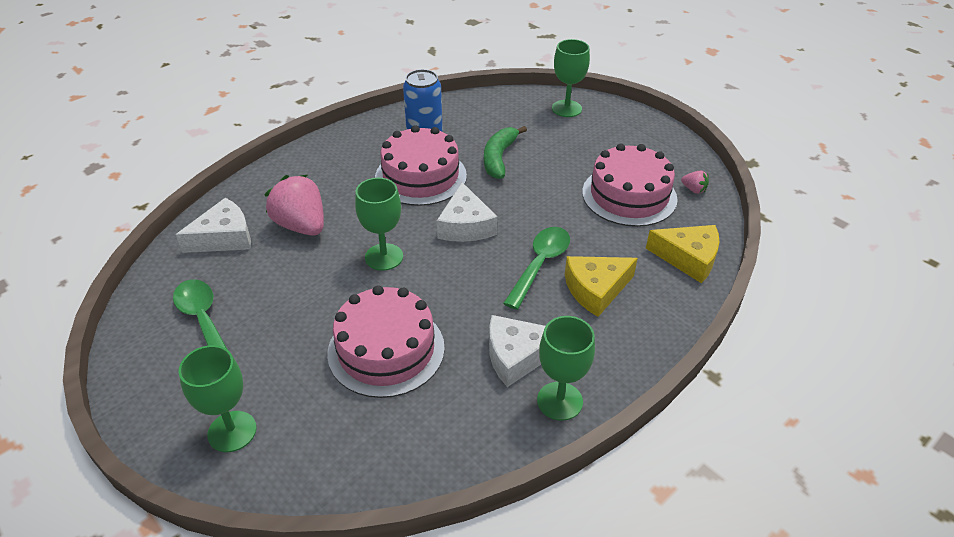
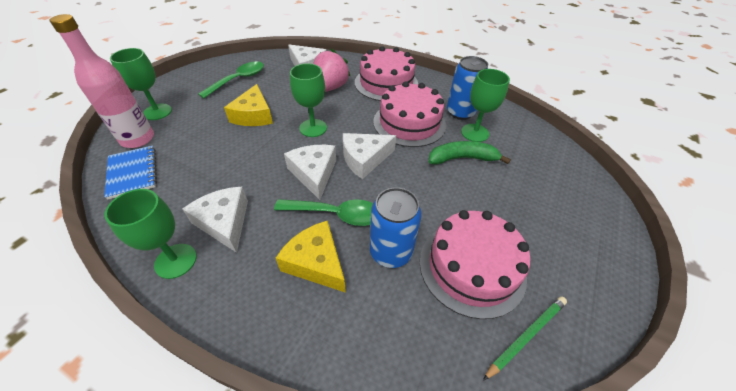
camera: 70 degrees right, 5 degrees up
pink cake [327,285,445,398] -> pink cake moved to [355,46,418,101]
green goblet [552,39,590,117] -> green goblet moved to [461,69,510,142]
yellow cheese [646,225,719,283] -> yellow cheese moved to [224,84,273,126]
pink strawberry [681,171,709,194] -> green pencil [483,296,567,381]
none -> pink bottle [50,14,154,148]
none -> blue notebook [104,145,157,200]
none -> white cheese [284,145,336,200]
none -> blue can [370,187,422,268]

